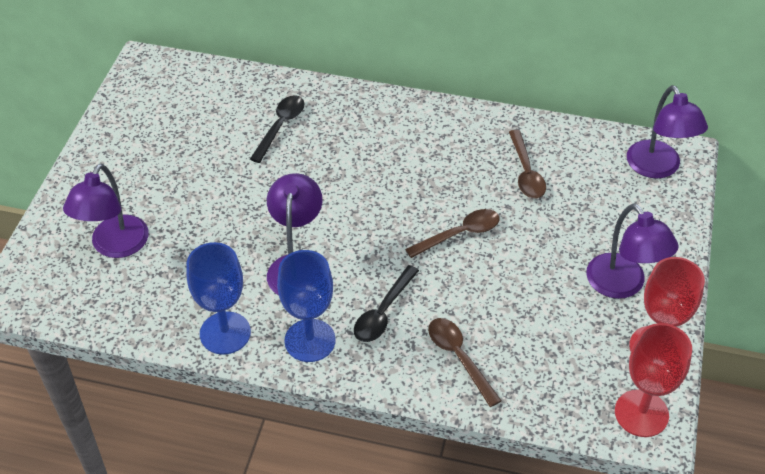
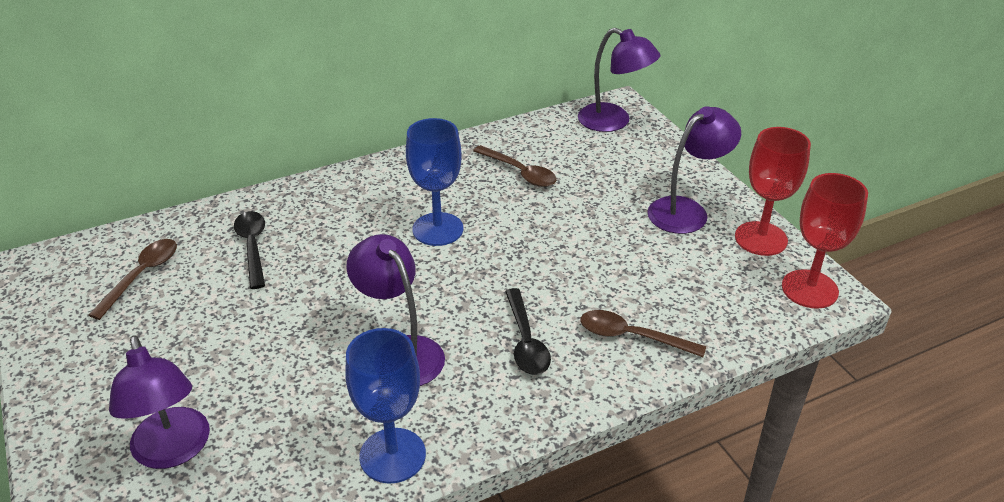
camera: 40 degrees left, 10 degrees down
blue goblet [277,250,336,362] -> blue goblet moved to [406,118,463,246]
brown spoon [405,209,500,258] -> brown spoon moved to [89,239,177,320]
purple lamp [586,204,679,299] -> purple lamp turned 60 degrees counterclockwise [647,106,741,234]

